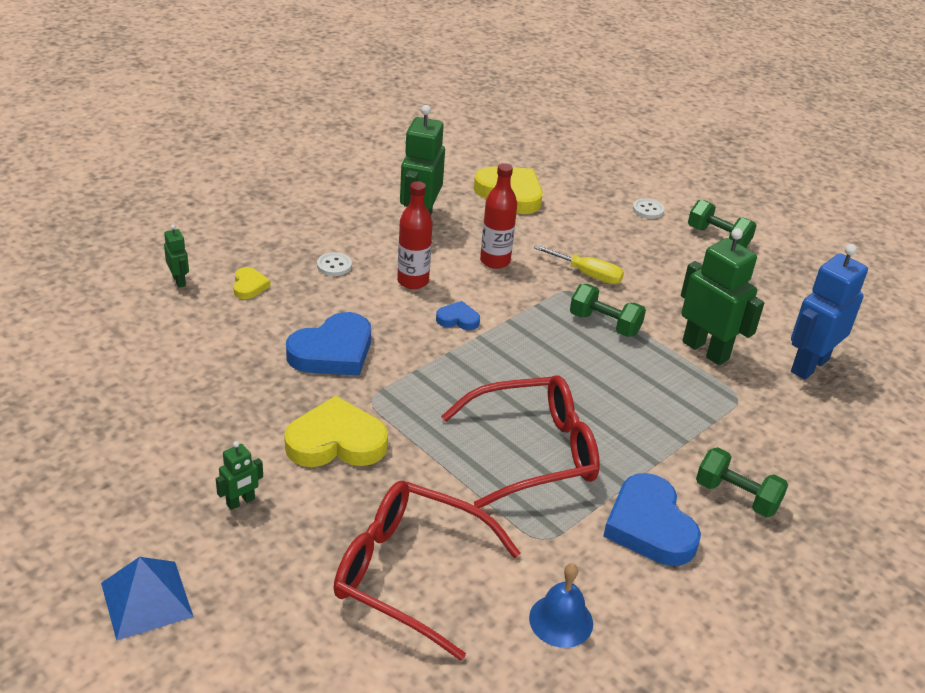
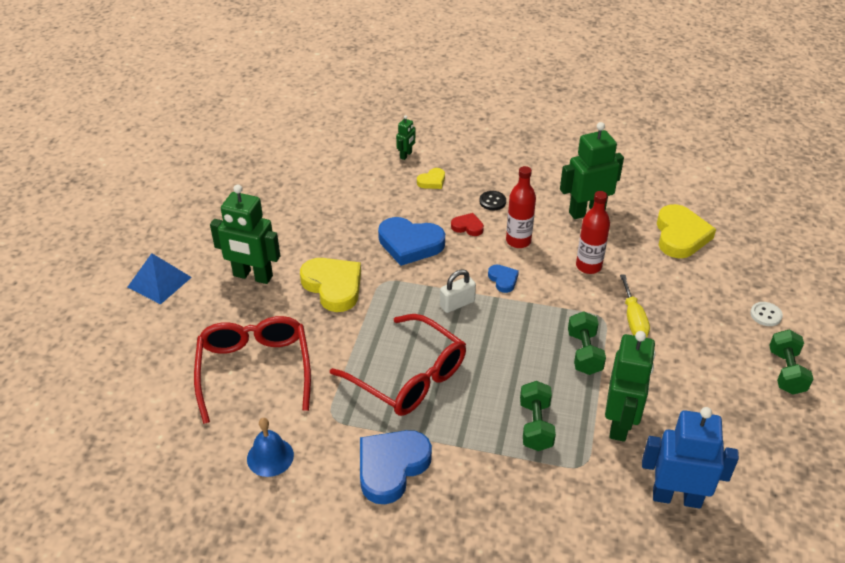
camera: 60 degrees right, 5 degrees up
green robot [216,441,263,510] -> green robot [210,184,280,284], size x2.11
white button [317,252,352,276] -> black button [479,191,506,210]
green dumbbell [696,447,788,518] -> green dumbbell moved to [520,381,556,451]
none -> white padlock [440,269,476,313]
none -> red heart [451,213,484,236]

